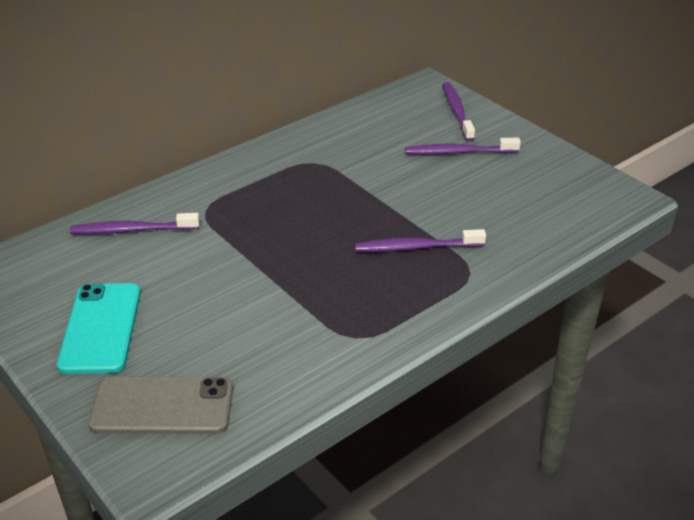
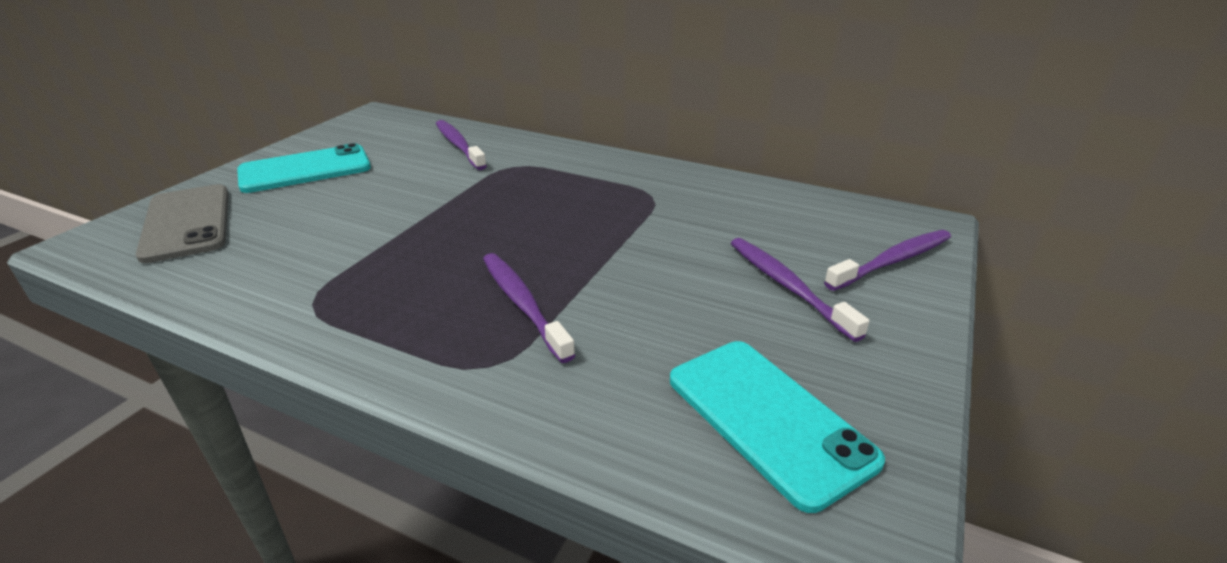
camera: 65 degrees right, 5 degrees down
none -> turquoise phone [670,341,885,513]

